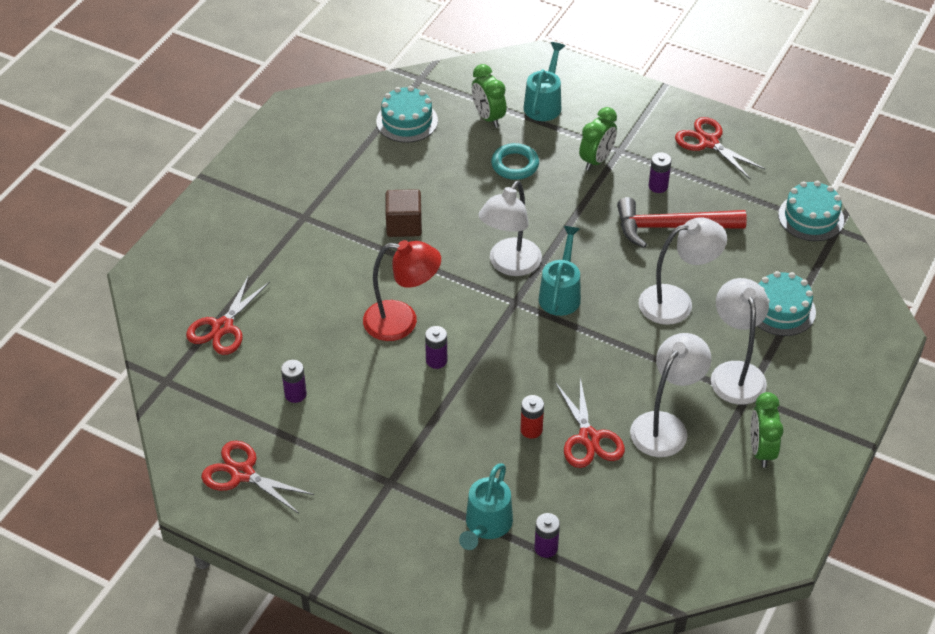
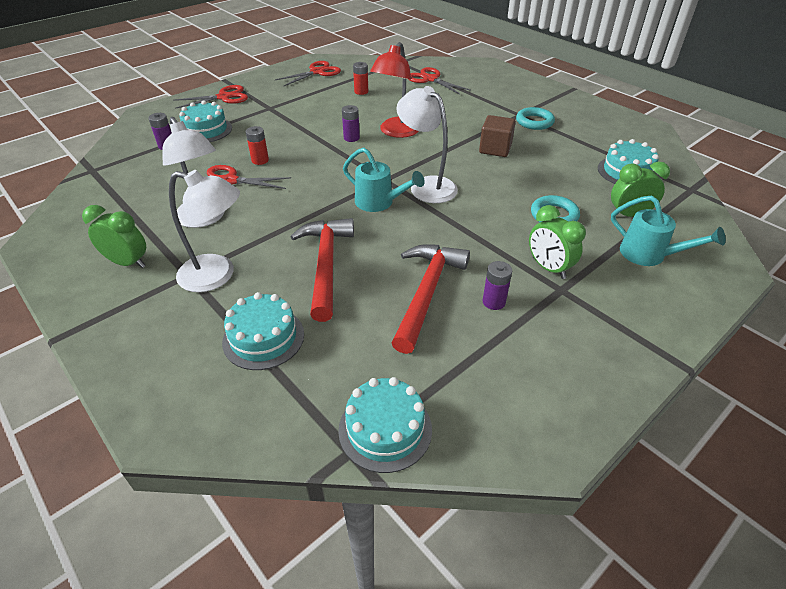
camera: 110 degrees right, 5 degrees down
purple battery [281,360,307,403] -> red battery [353,62,368,95]
turquoise watering can [459,463,513,550] -> turquoise cake [179,100,232,142]
white lamp [638,217,727,325] -> red hammer [290,218,354,322]
red scissors [675,117,766,180] -> red scissors moved to [173,85,248,109]
none -> turquoise ring [516,107,555,130]

